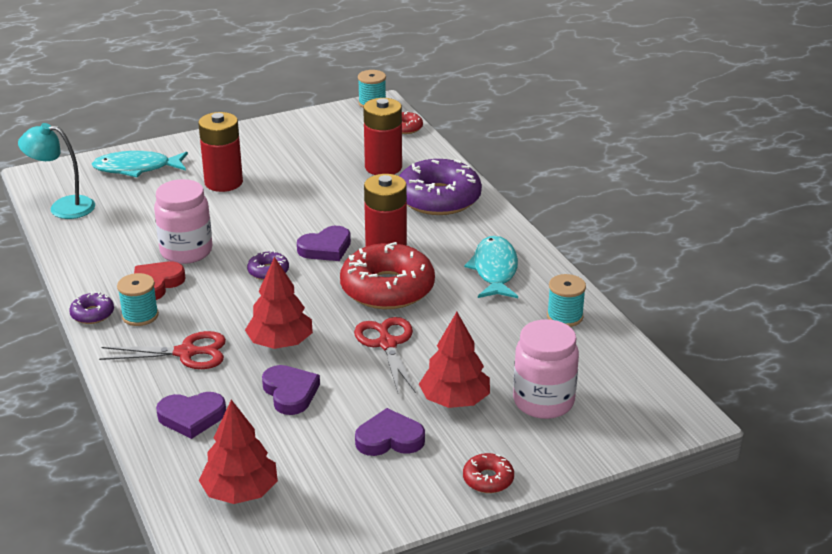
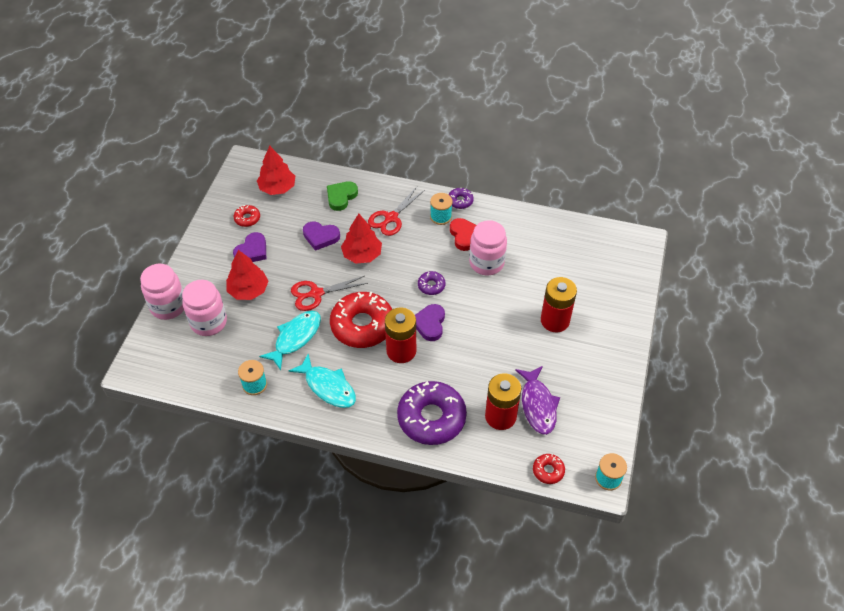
camera: 130 degrees right, 20 degrees up
turquoise lamp [18,123,95,219] -> none
turquoise fish [92,151,188,177] -> turquoise fish moved to [259,311,321,370]
purple heart [156,392,226,439] -> green heart [327,181,358,211]
red scissors [354,317,416,393] -> red scissors turned 135 degrees clockwise [291,276,368,311]
red donut [463,453,514,493] -> red donut moved to [234,205,260,227]
none -> pink jar [140,264,184,320]
none -> purple fish [515,366,560,435]

